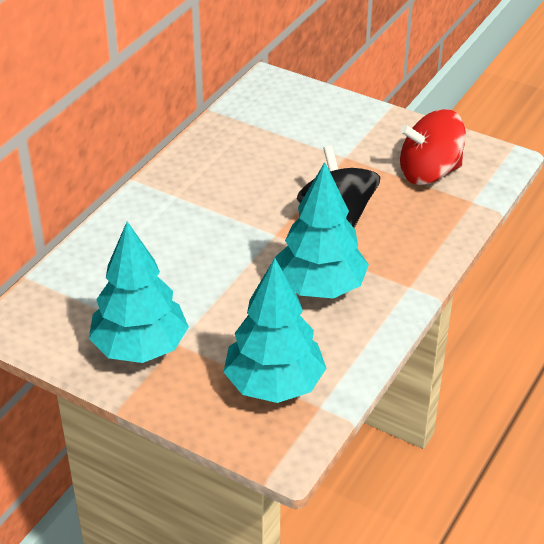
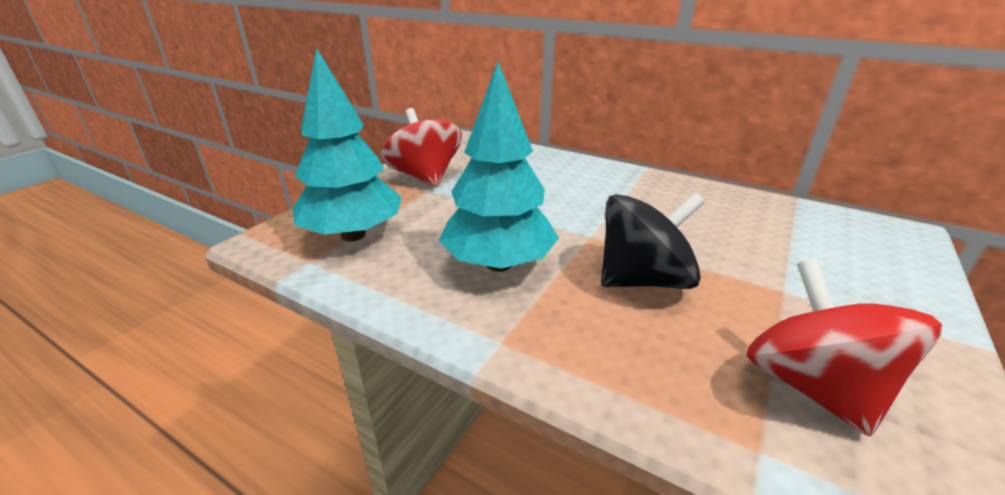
camera: 90 degrees right, 10 degrees down
turquoise tree [89,221,189,363] -> red spinning top [381,108,462,187]

